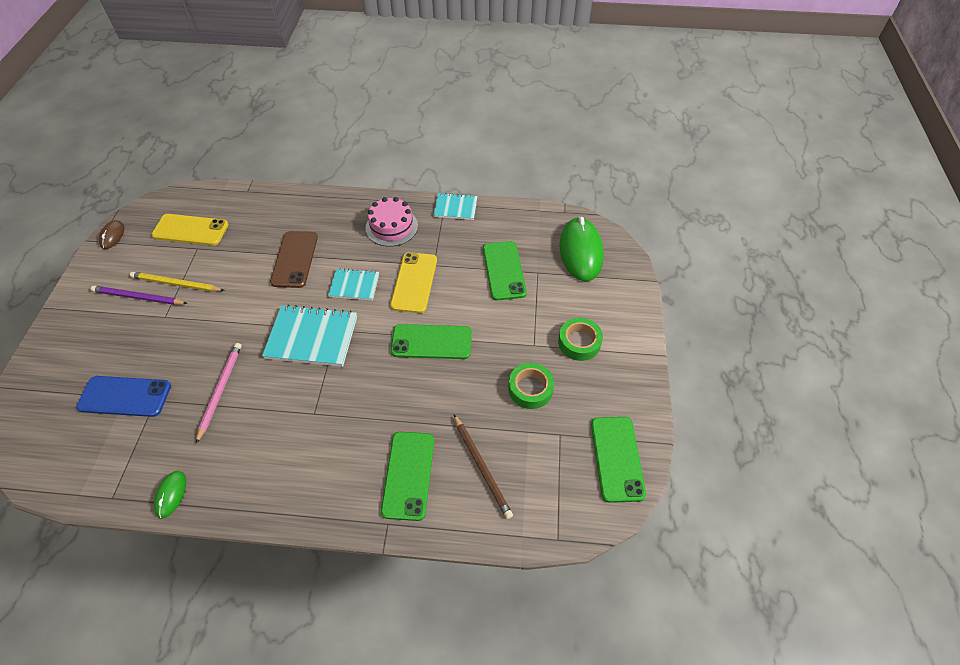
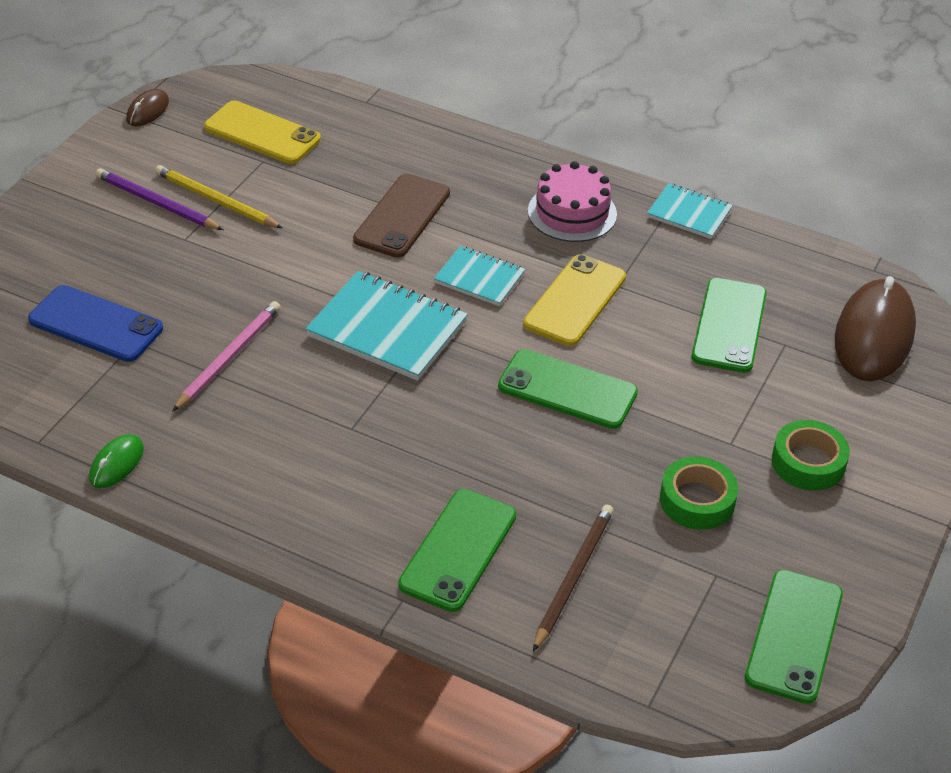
camera: 20 degrees right, 10 degrees down
brown pencil [454,415,513,519] -> brown pencil turned 150 degrees counterclockwise [533,505,614,652]
green mouse [559,217,604,281] -> brown mouse [835,276,916,381]

